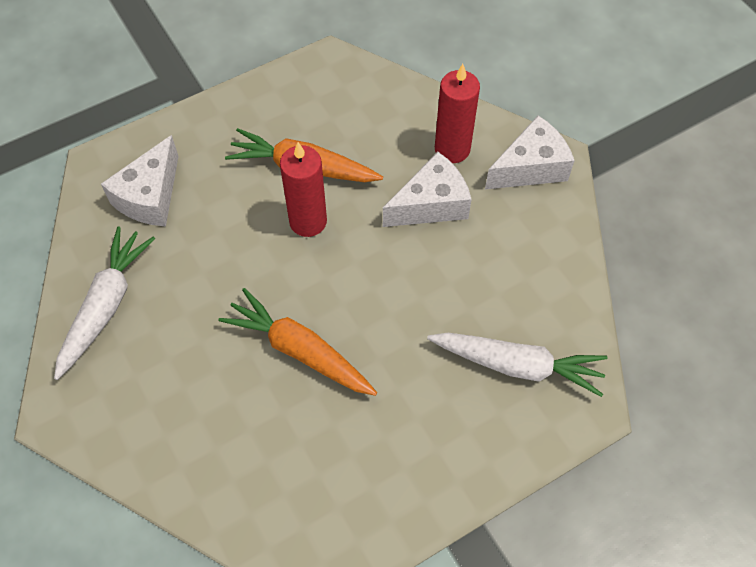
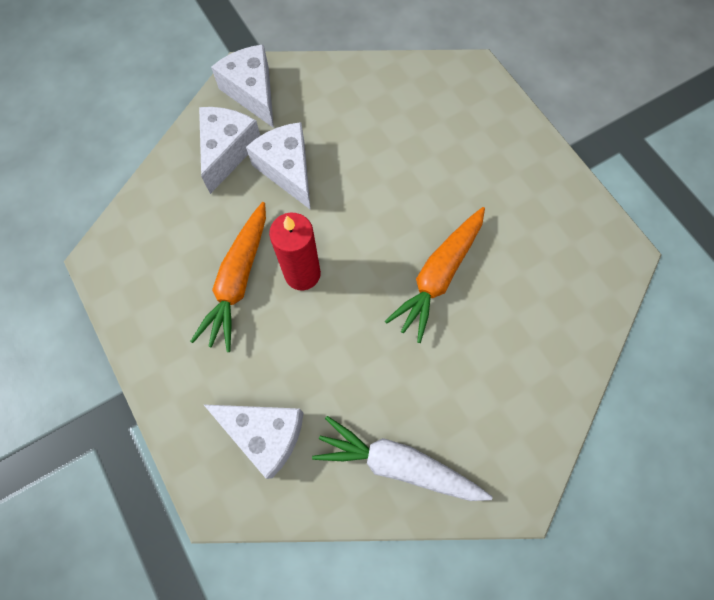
camera: 90 degrees left, 10 degrees up
white carrot [427,333,608,397] -> none
red candle [435,64,480,163] -> white cheese [199,107,261,194]

